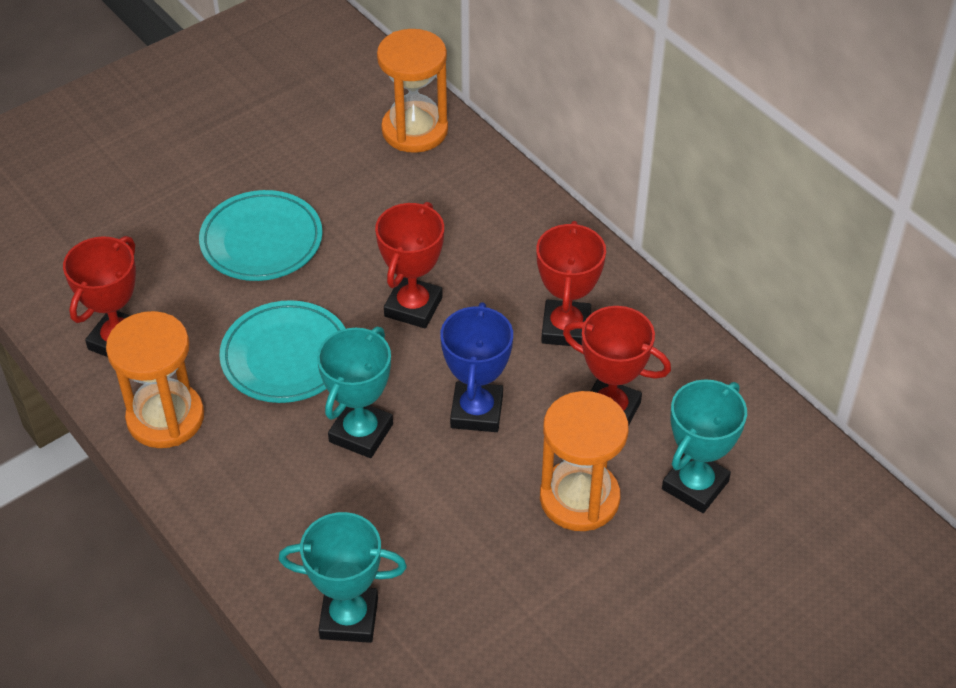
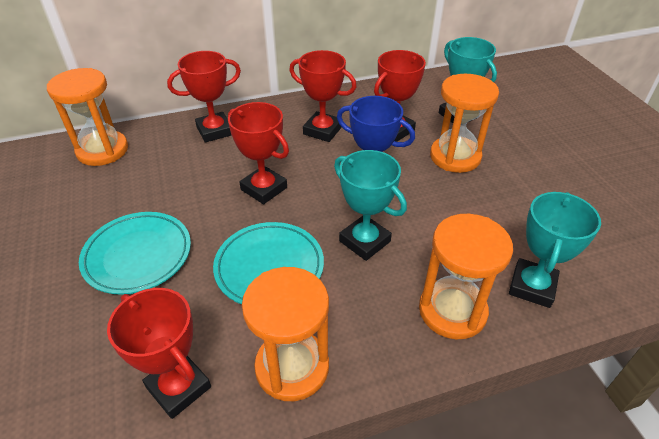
camera: 70 degrees left, 5 degrees down
none -> red trophy [167,51,241,143]
none -> orange hourglass [419,214,513,339]

